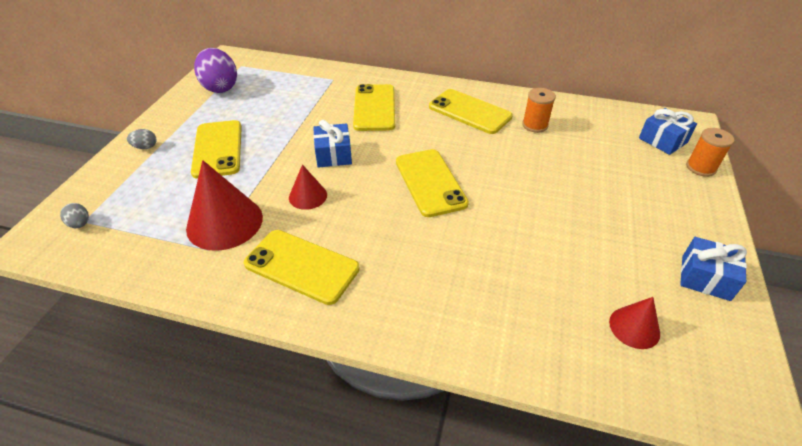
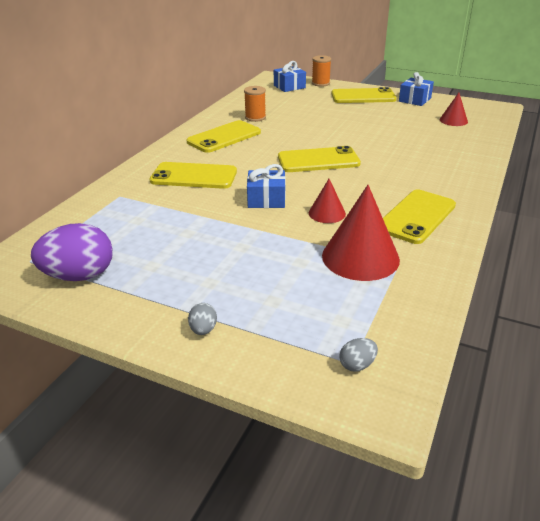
camera: 80 degrees left, 10 degrees down
yellow phone [191,120,242,179] -> yellow phone moved to [331,87,397,103]

